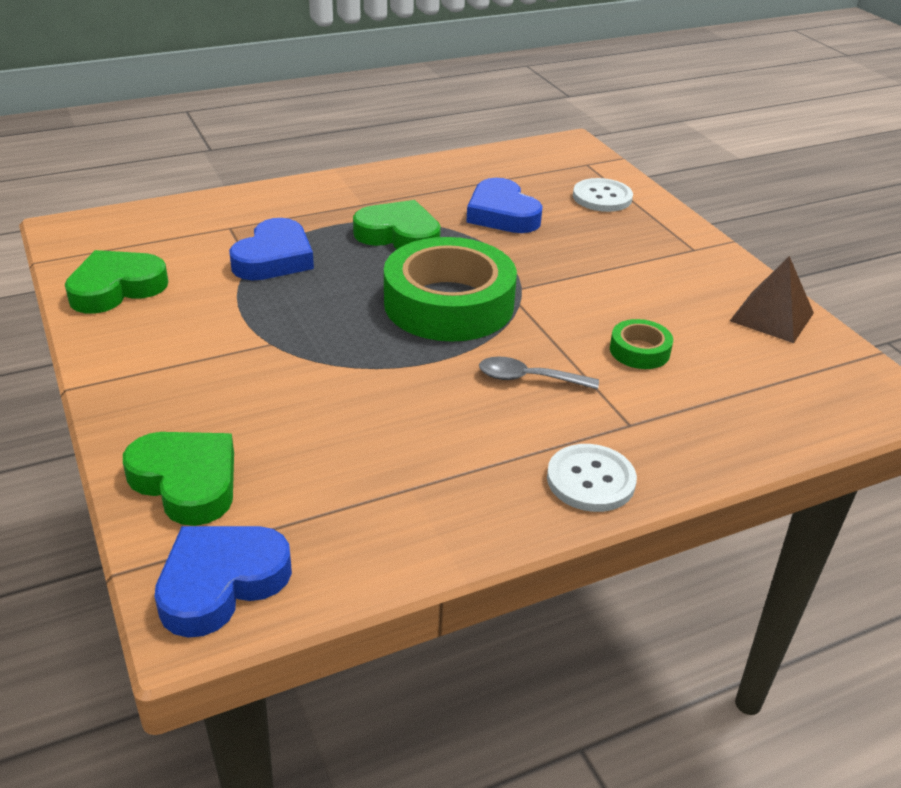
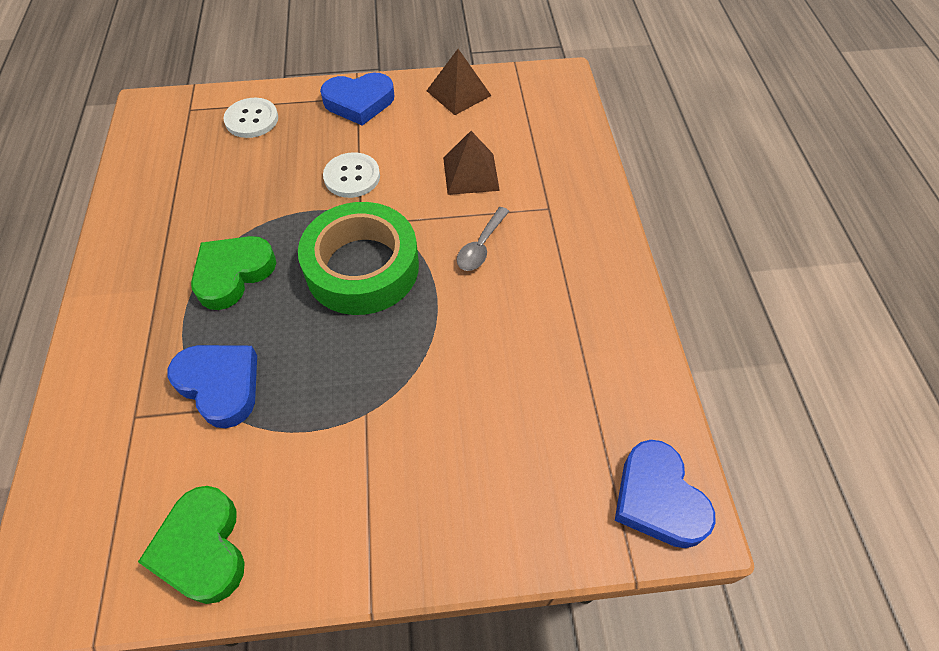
camera: 70 degrees left, 20 degrees up
green heart [123,432,234,526] -> none
blue heart [466,178,543,233] -> blue heart moved to [320,73,394,126]
white button [547,444,637,512] -> white button moved to [323,152,380,198]
green tape [610,319,673,369] -> brown pyramid [443,131,500,195]

